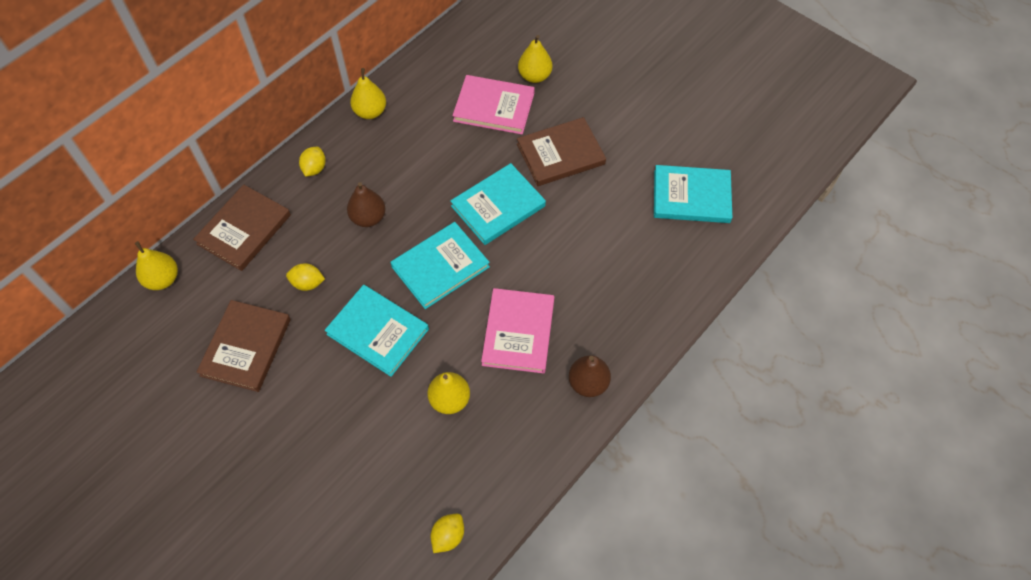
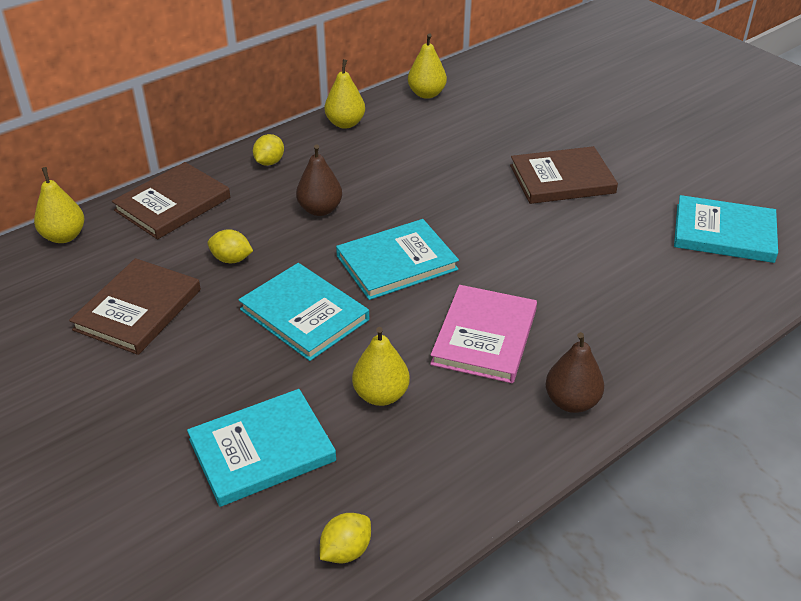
camera: 10 degrees right, 20 degrees down
turquoise book [450,163,546,245] -> turquoise book moved to [187,389,336,507]
pink book [452,75,535,135] -> none
yellow pear [518,35,552,83] -> yellow pear moved to [408,33,447,99]

